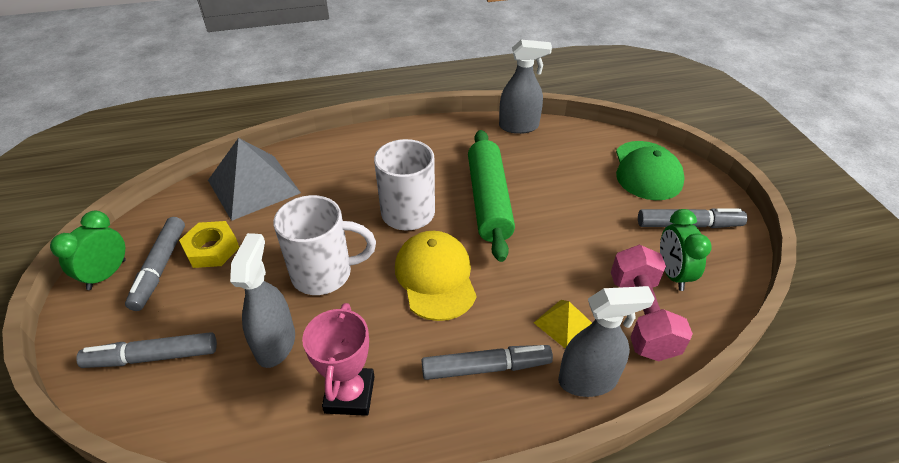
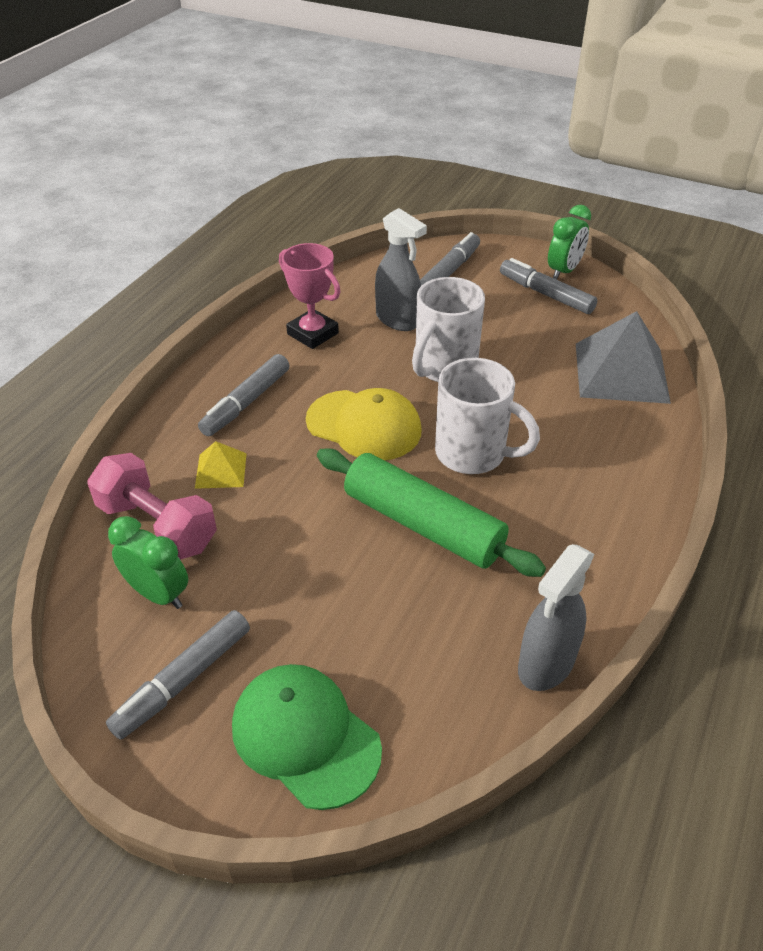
camera: 130 degrees right, 0 degrees up
green clock [50,211,126,290] -> green clock turned 60 degrees clockwise [548,205,591,280]
yellow nut [179,221,240,268] -> none
grey spray bottle [558,286,655,397] -> none

